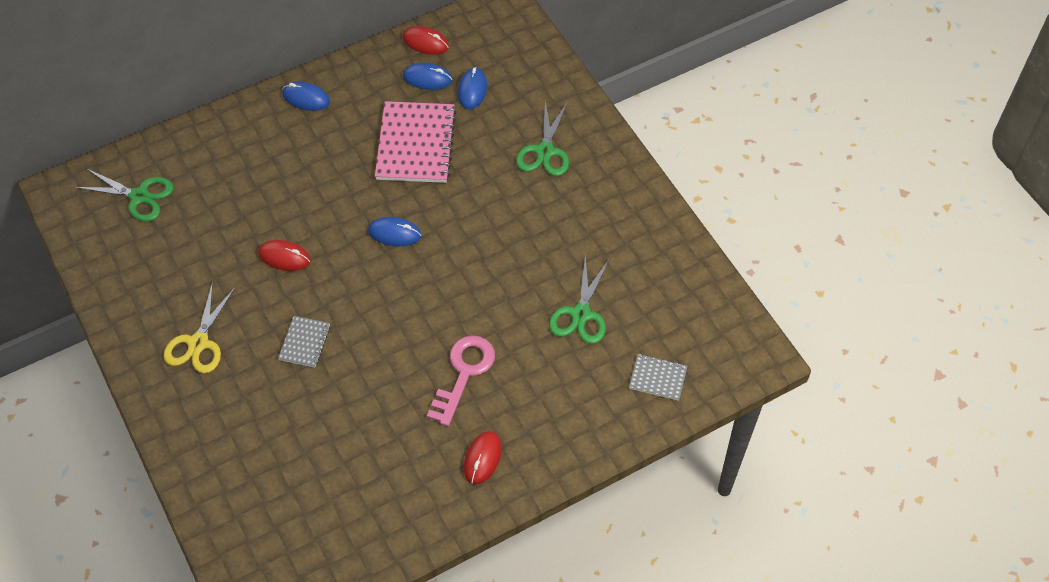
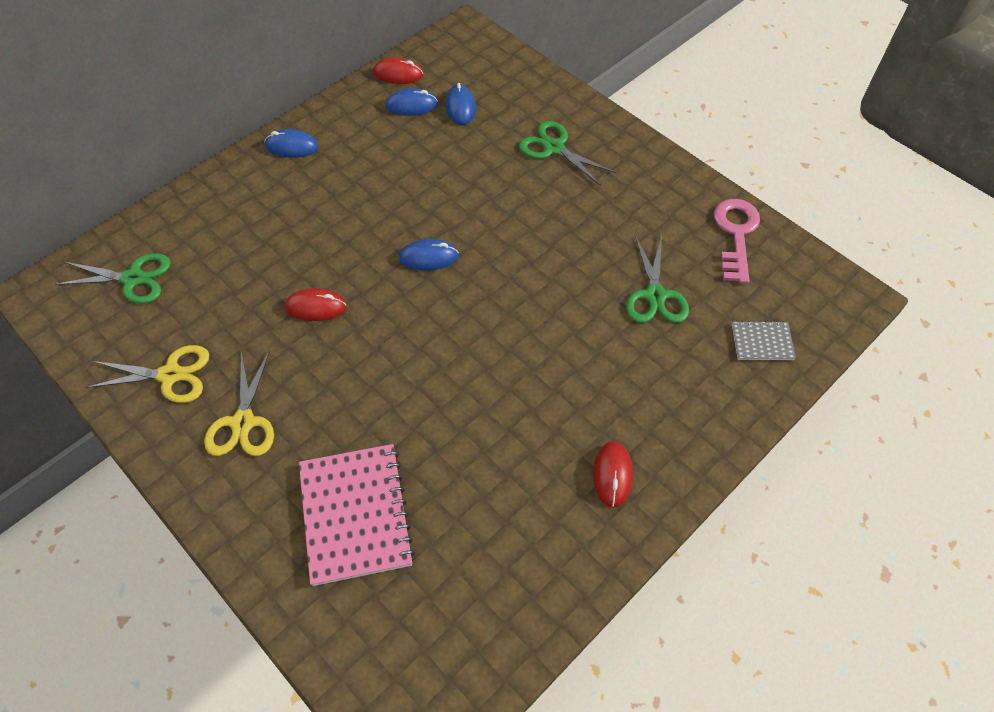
camera: 15 degrees left, 0 degrees up
grey notebook [278,316,330,368] -> none
pink notebook [375,101,457,183] -> pink notebook moved to [299,444,415,586]
pink key [427,335,495,426] -> pink key moved to [714,199,760,284]
green scissors [516,100,569,176] -> green scissors turned 135 degrees clockwise [519,121,616,186]
none -> yellow scissors [85,345,209,403]

